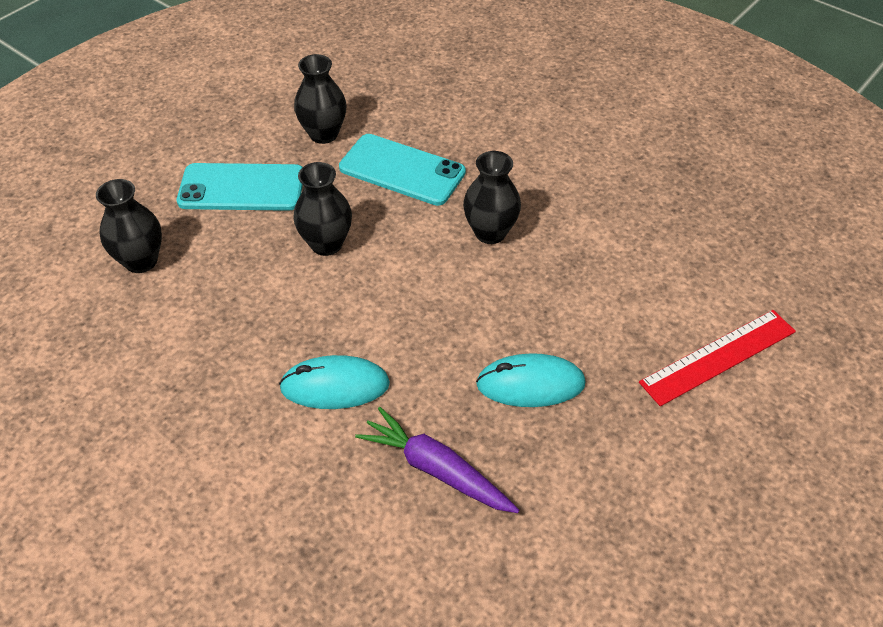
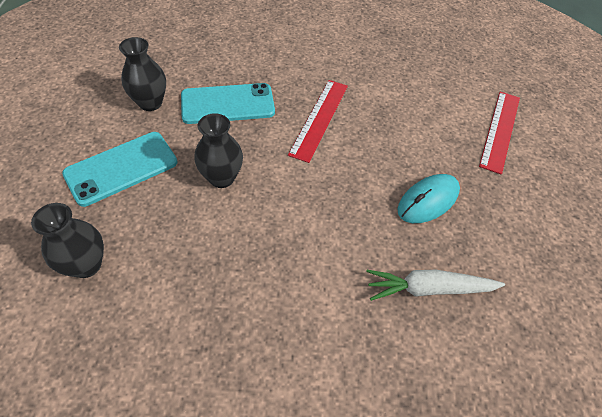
camera: 40 degrees left, 5 degrees up
turquoise mouse [279,355,390,409] -> none
purple carrot [355,407,519,513] -> white carrot [366,270,505,301]
black vase [463,151,521,244] -> red ruler [288,80,348,163]

